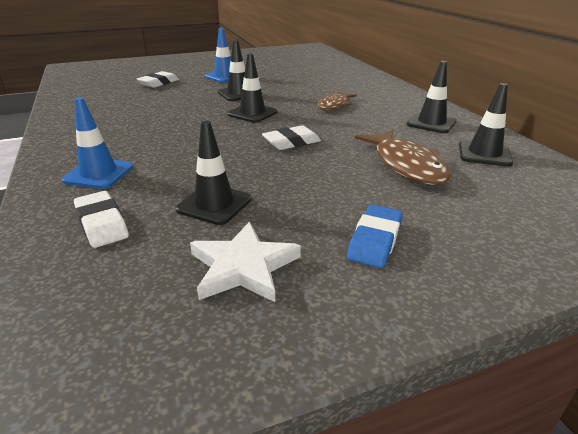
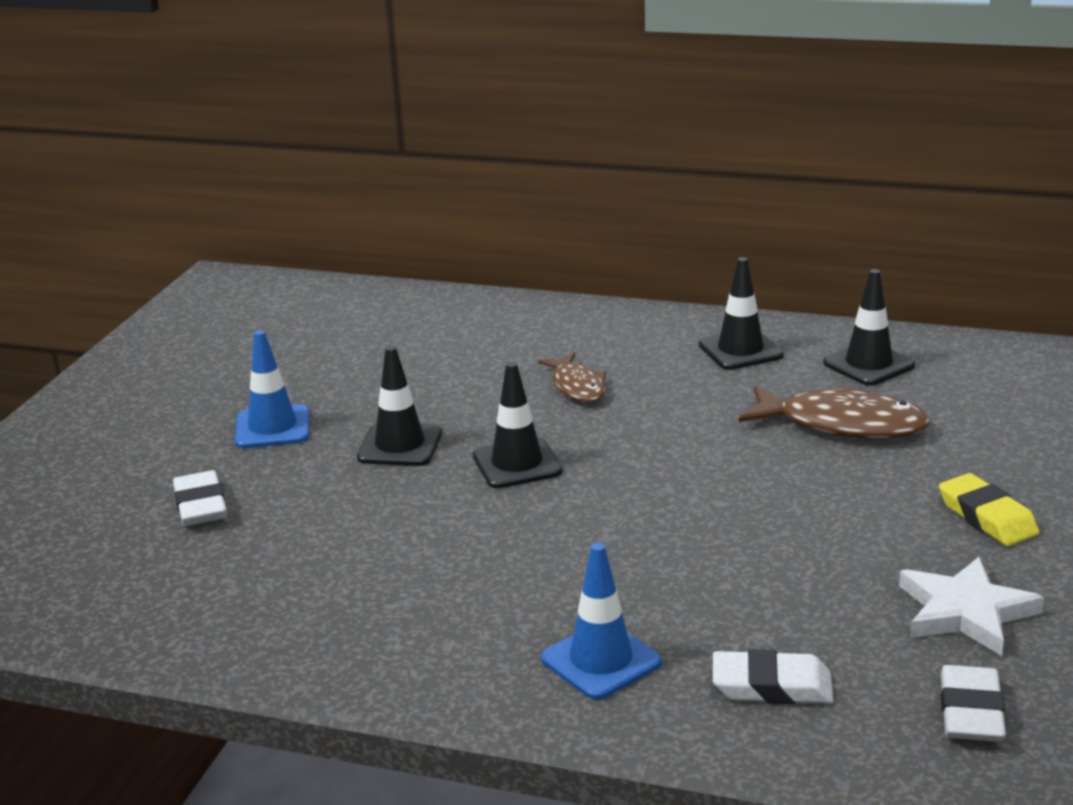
camera: 50 degrees left, 5 degrees down
black traffic cone [175,121,251,225] -> none
white eraser [262,125,321,150] -> white eraser moved to [941,665,1006,742]
blue eraser [347,205,403,268] -> yellow eraser [939,473,1039,546]

